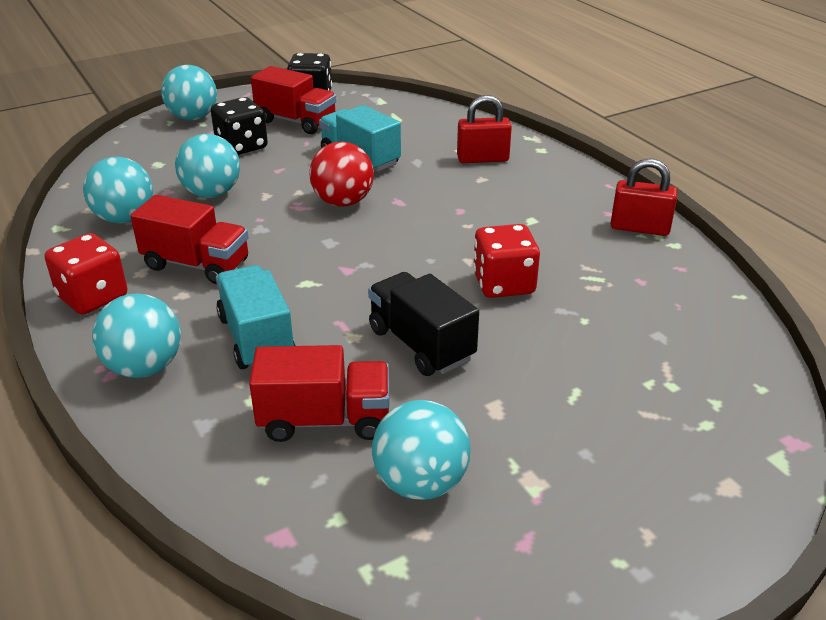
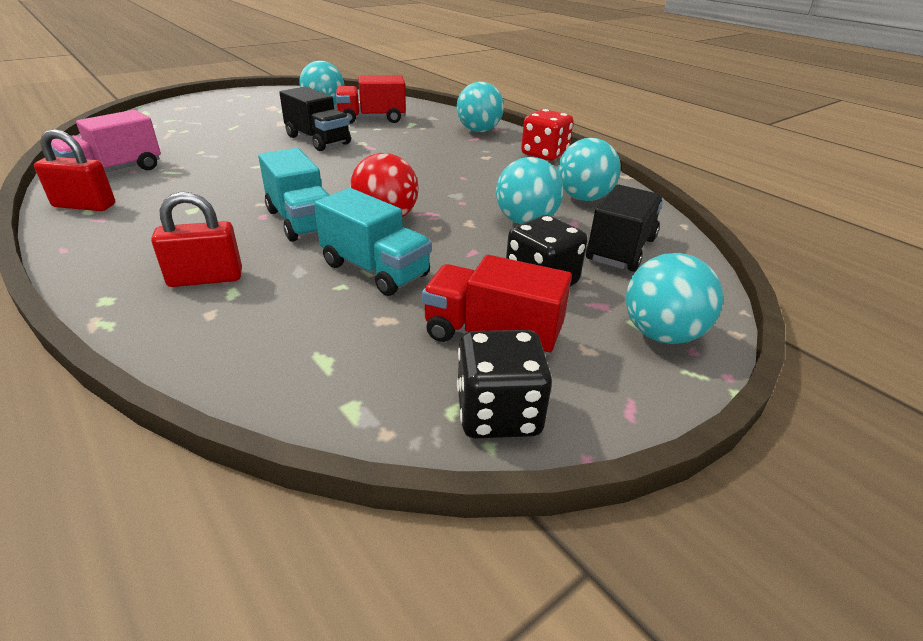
camera: 170 degrees right, 0 degrees up
red truck [130,195,249,284] -> none
turquoise truck [216,265,296,369] -> turquoise truck moved to [258,148,330,242]
red dice [473,224,540,298] -> none
none -> pink truck [51,110,161,173]
none -> black truck [586,185,663,272]

